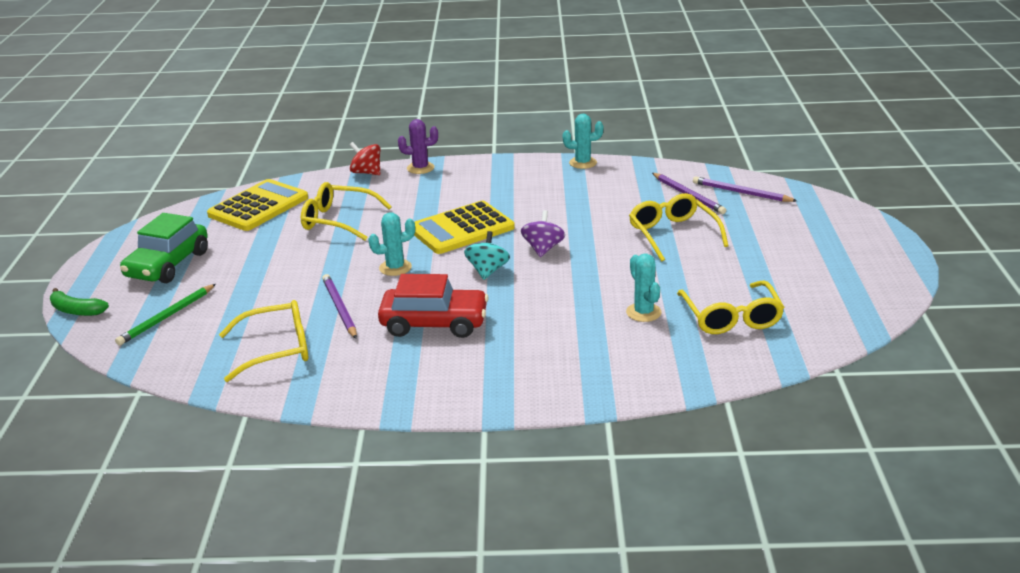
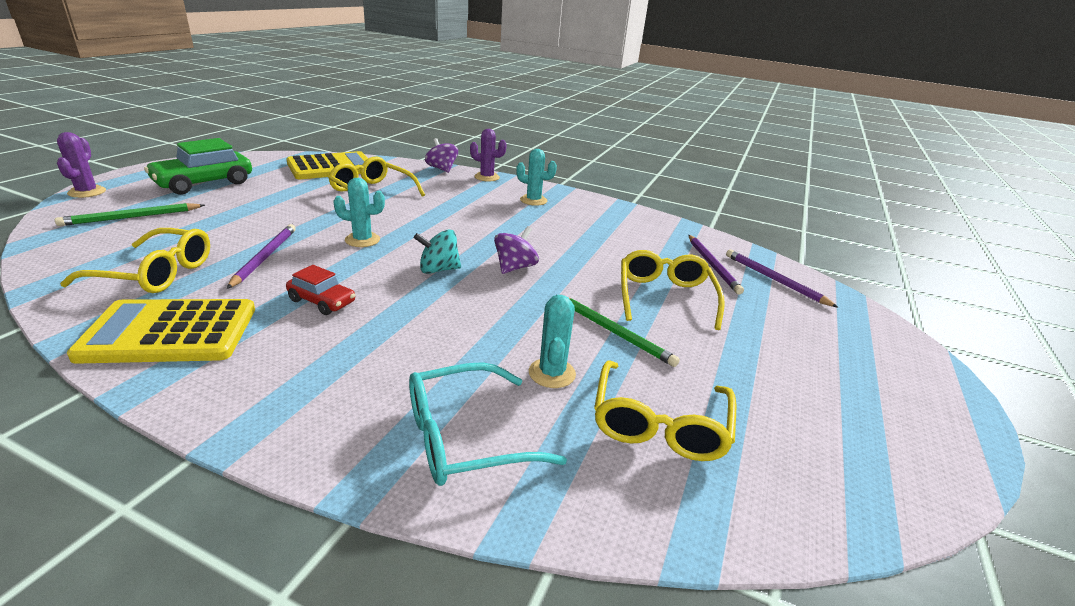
camera: 20 degrees right, 0 degrees up
green banana [50,288,109,316] -> purple cactus [57,132,106,198]
red spinning top [350,142,380,175] -> purple spinning top [425,138,458,173]
red car [378,274,489,338] -> red car [286,265,355,315], size x0.55
yellow calculator [414,201,515,254] -> yellow calculator moved to [67,299,255,364]
turquoise spinning top [464,231,510,280] -> turquoise spinning top turned 135 degrees counterclockwise [414,230,461,274]
turquoise cactus [563,114,603,169] -> turquoise cactus moved to [516,149,557,206]
none -> turquoise glasses [409,362,567,486]
none -> green pencil [569,298,680,367]

